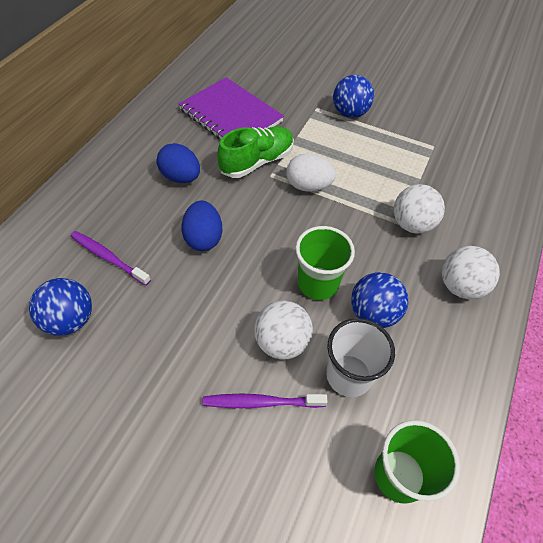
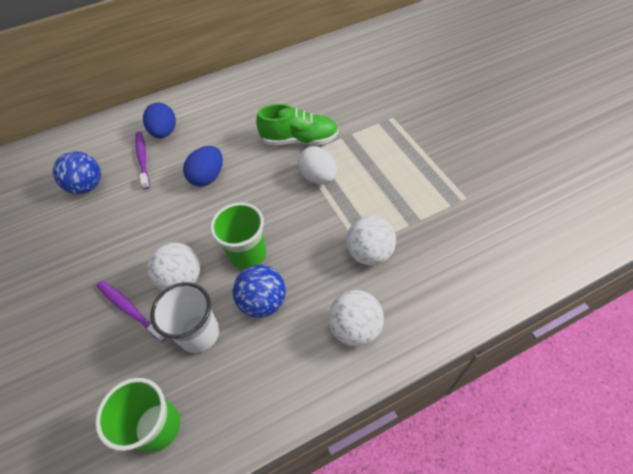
camera: 45 degrees right, 0 degrees up
blue egg [157,143,200,183] -> blue egg moved to [143,103,176,138]
purple notebook [179,77,284,139] -> none
blue ball [333,75,374,118] -> none

